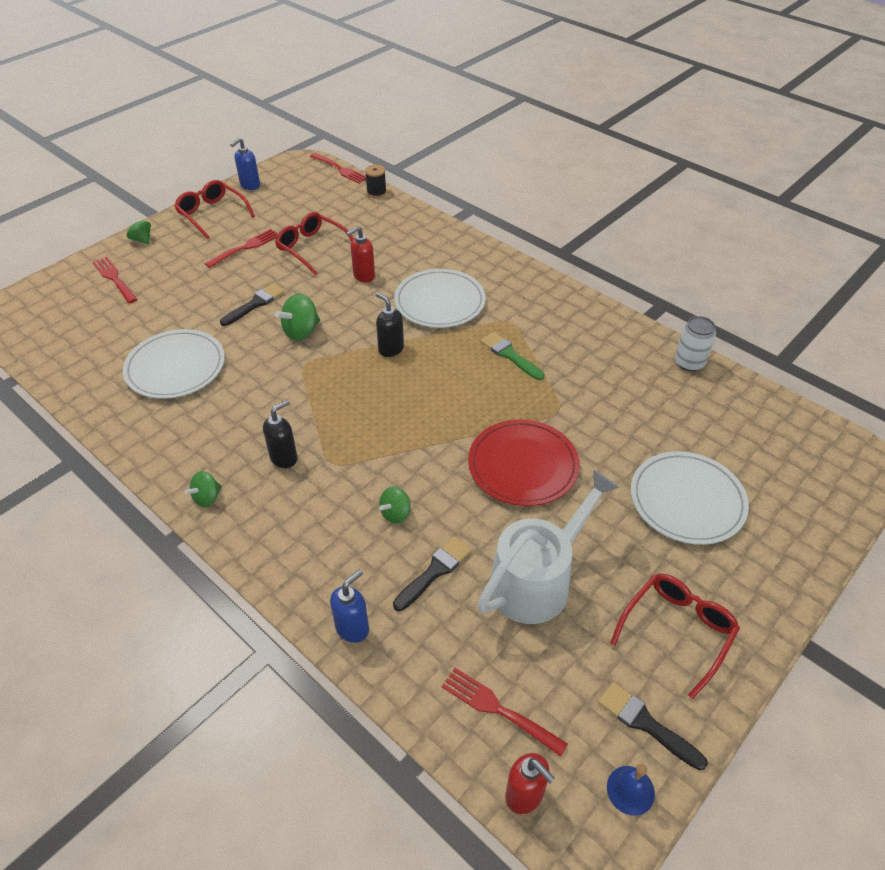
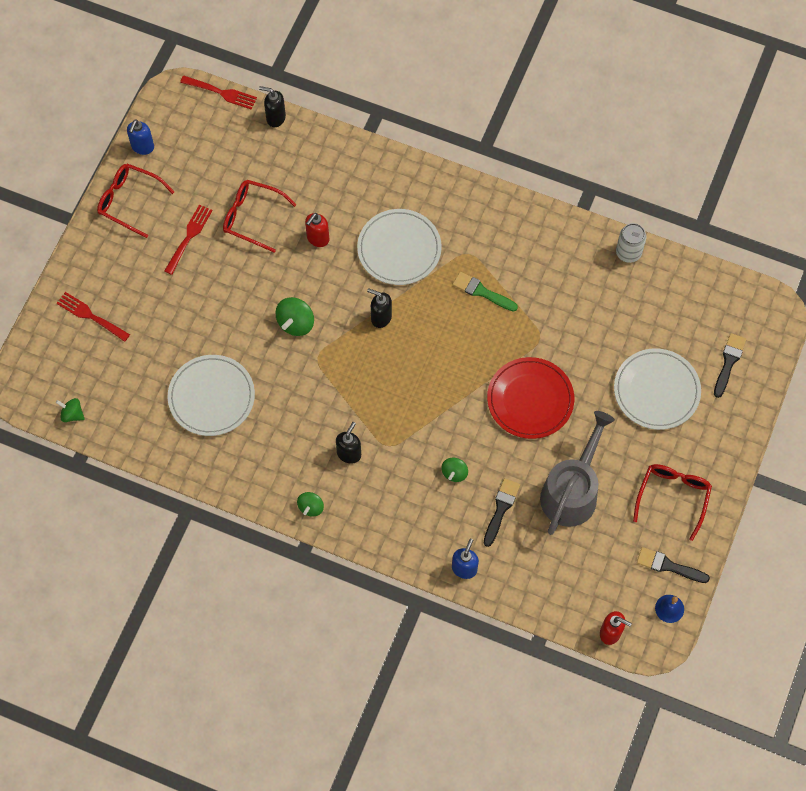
camera: 20 degrees left, 20 degrees up
green spinning top [127,216,151,245] -> green spinning top moved to [56,398,85,422]
black brush [220,283,285,326] -> black brush moved to [714,333,746,398]
black spool [365,164,387,198] -> black soap dispenser [259,86,286,127]
red fork [442,668,568,757] -> none
white watering can [477,470,620,624] -> grey watering can [540,411,615,535]

